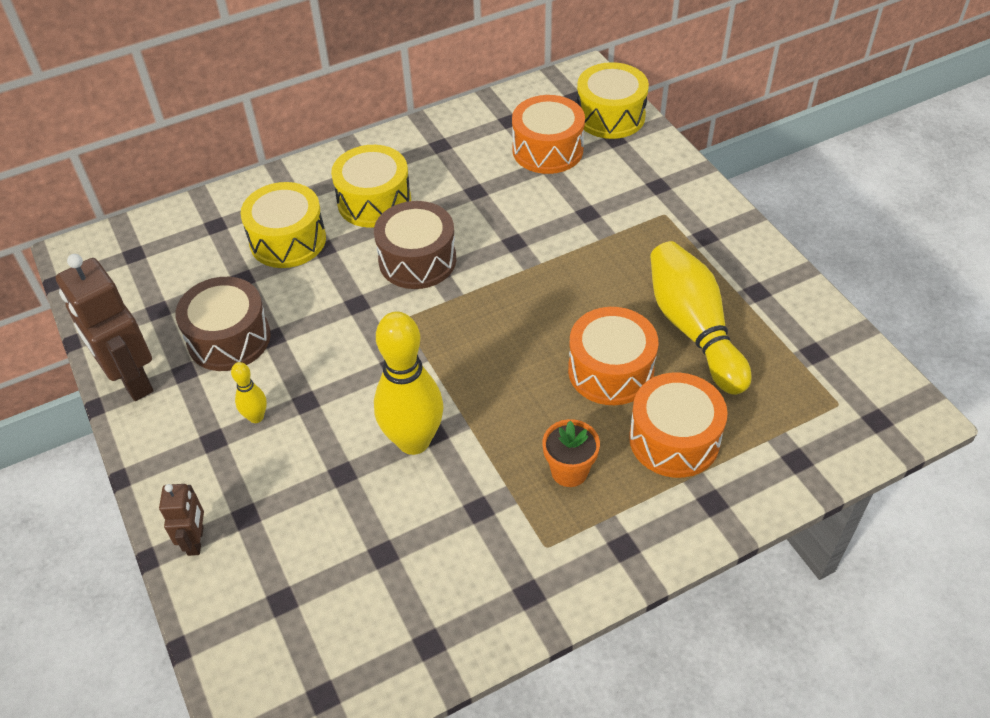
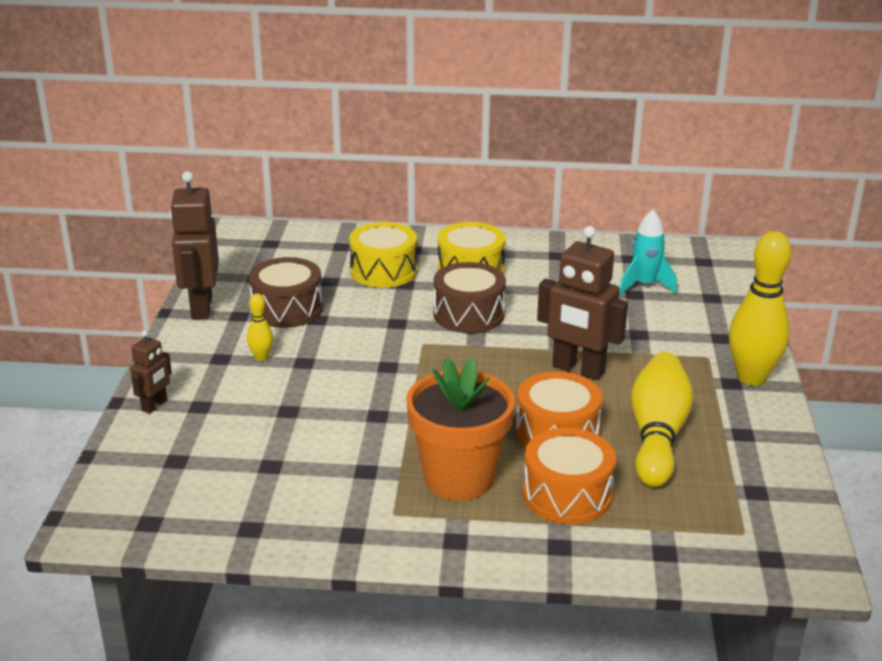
camera: 30 degrees right, 20 degrees down
yellow bowling pin [374,311,444,455] -> yellow bowling pin moved to [729,231,791,386]
orange drum [512,95,585,174] -> turquoise rocket [619,210,677,295]
orange flower pot [542,419,600,487] -> orange flower pot [406,358,515,501], size x1.98
yellow drum [577,62,649,139] -> none
none -> brown robot [537,226,628,380]

